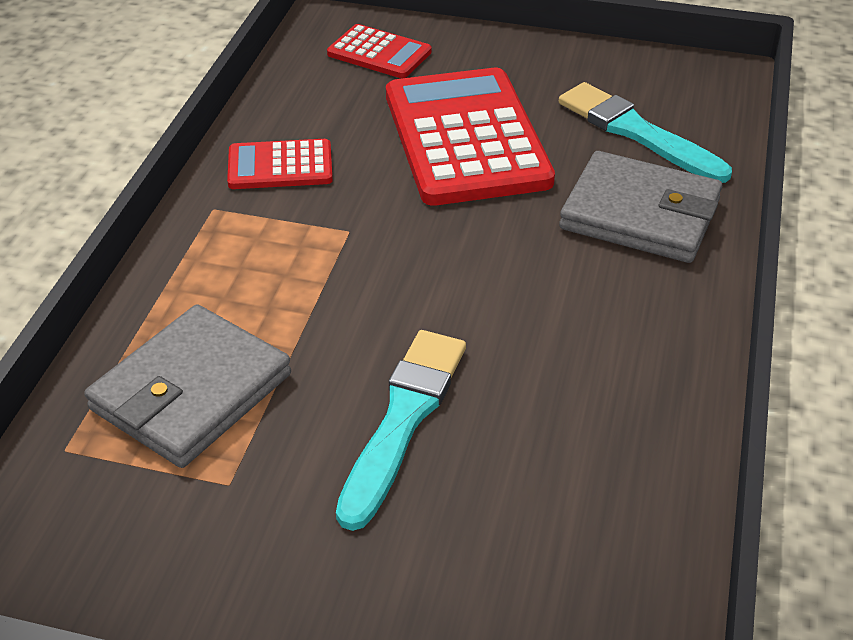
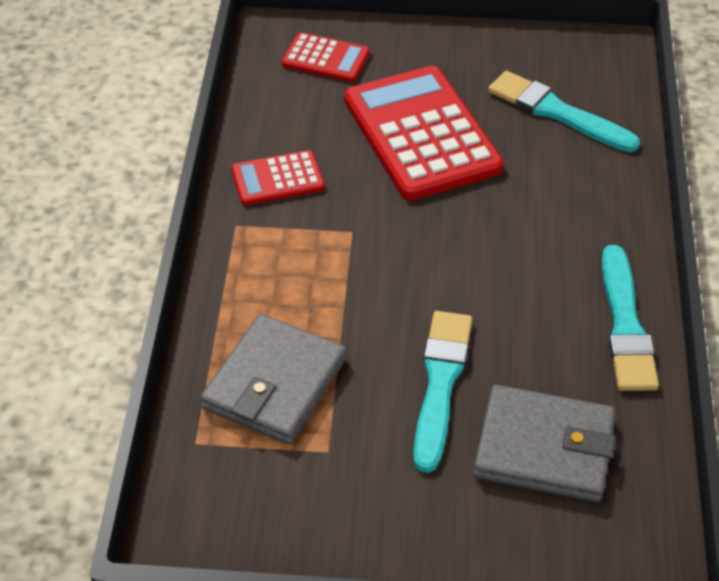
camera: 10 degrees left, 5 degrees up
grey wallet [559,151,722,263] -> grey wallet moved to [473,385,616,502]
none -> turquoise brush [602,245,659,391]

